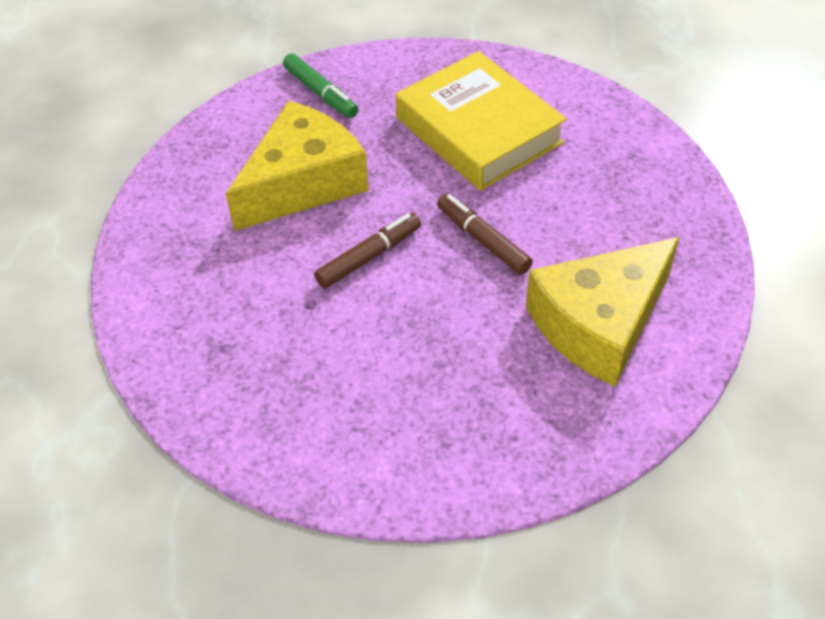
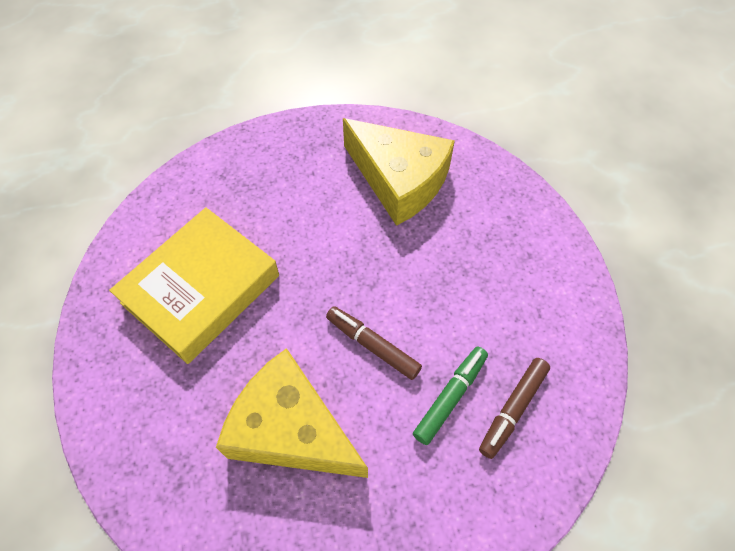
camera: 105 degrees left, 10 degrees up
green marker [283,53,358,118] -> green marker moved to [413,347,488,445]
brown marker [437,194,533,275] -> brown marker moved to [479,358,550,459]

